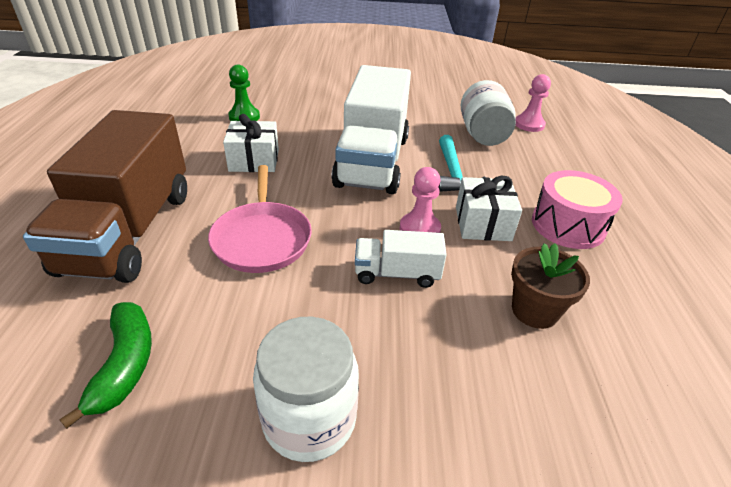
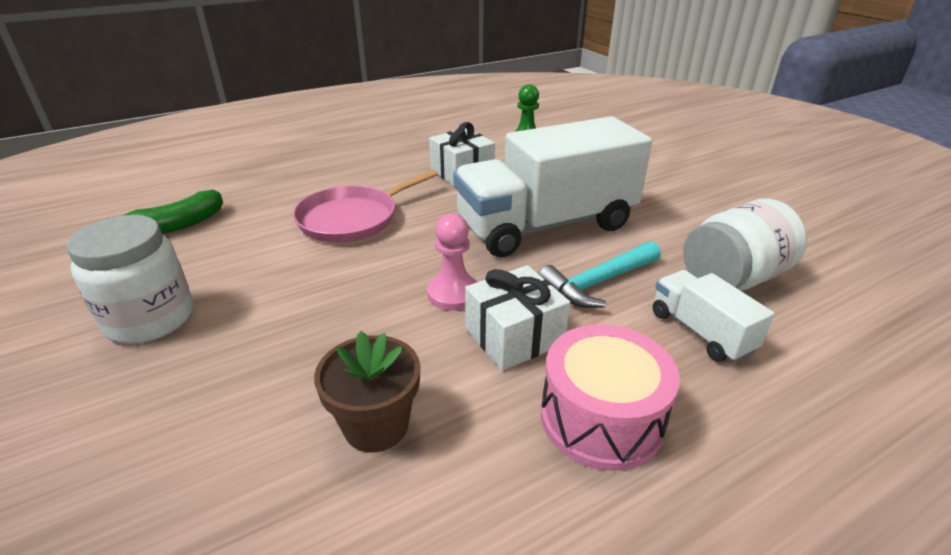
camera: 60 degrees right, 5 degrees down
brown truck [23,110,187,283] -> none
white truck [355,230,447,288] -> white truck moved to [653,270,775,363]
pink pawn [516,74,551,132] -> none

